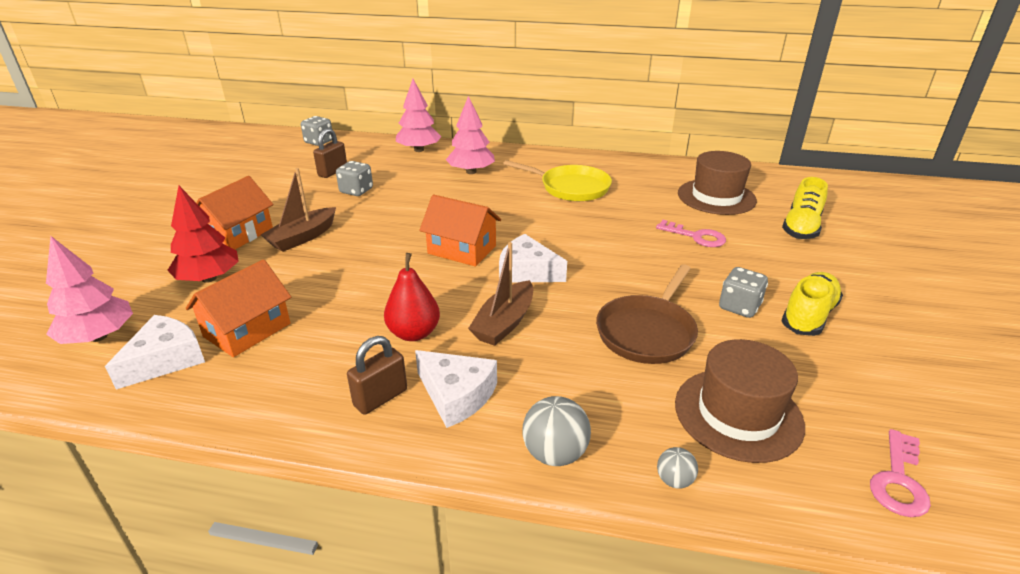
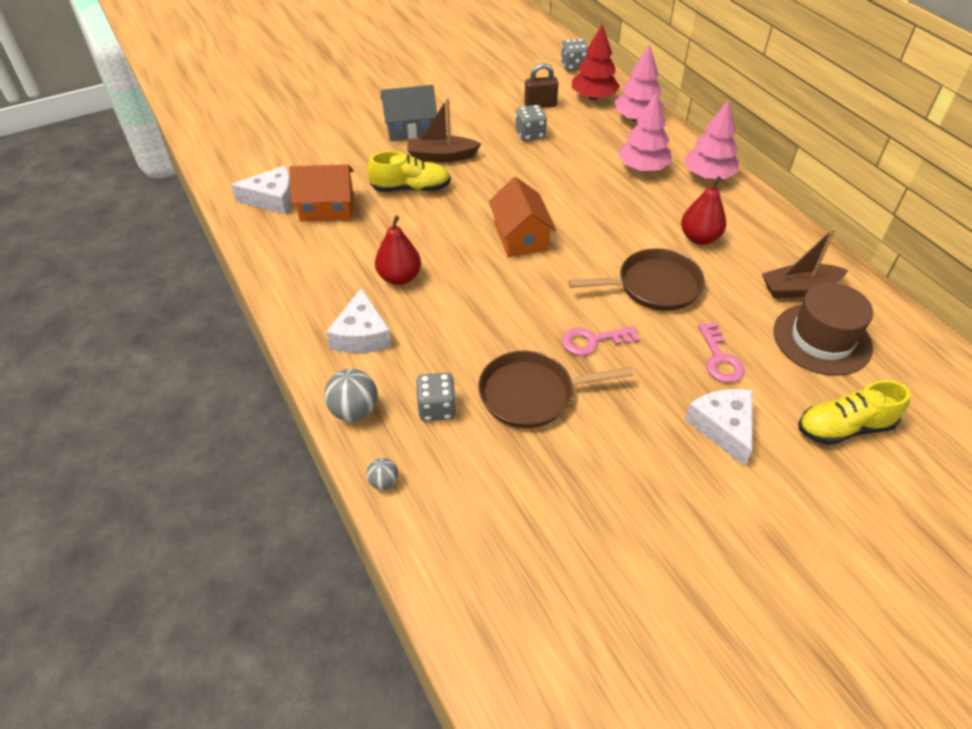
camera: 50 degrees right, 15 degrees up
pink tree [46,236,133,344] -> pink tree moved to [684,100,739,180]
red tree [167,186,239,283] -> red tree moved to [572,24,620,100]
orange house [196,176,273,250] -> grey house [381,85,437,141]
brown padlock [347,336,407,415] -> none
brown boat [468,242,533,346] -> brown boat moved to [762,228,848,298]
white cheese [499,234,567,283] -> white cheese moved to [685,389,753,466]
yellow pan [503,160,612,201] -> red pear [681,176,726,245]
brown hat [675,339,805,463] -> none
grey dice [719,267,768,318] -> grey dice moved to [416,373,456,421]
yellow shoe [781,272,843,336] -> yellow shoe moved to [368,151,451,192]
pink key [870,429,931,517] -> pink key moved to [562,326,640,356]
none -> brown pan [568,248,705,311]

